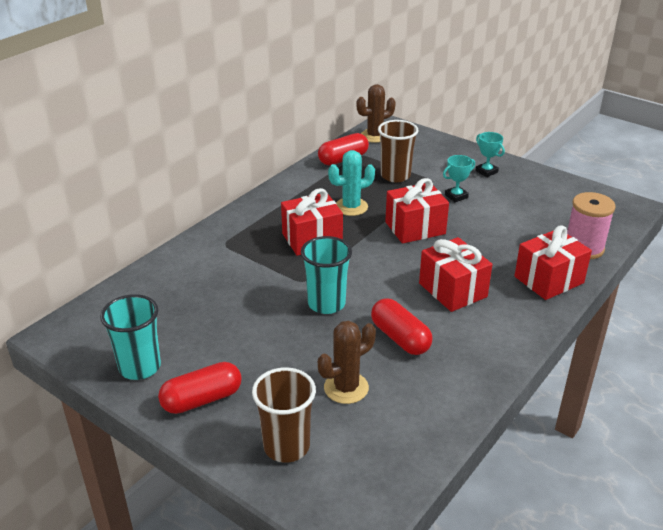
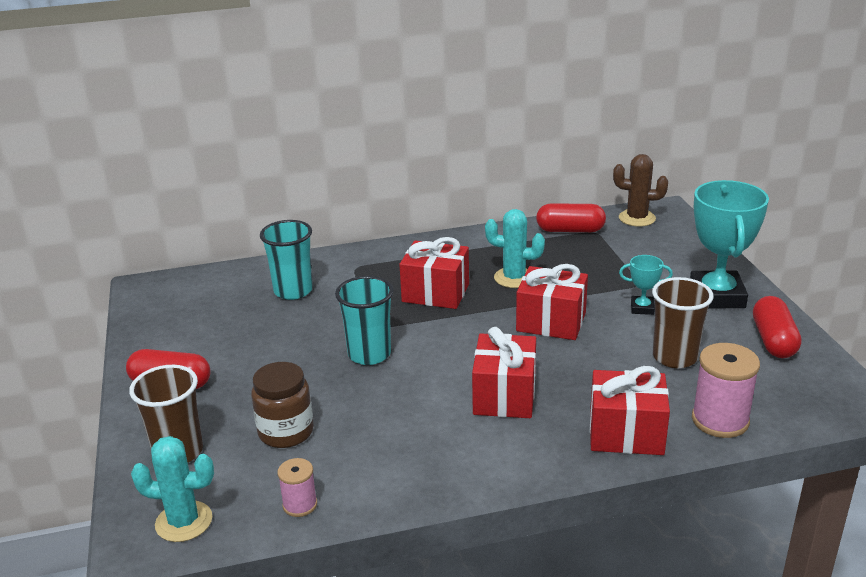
camera: 40 degrees right, 5 degrees down
turquoise cup [100,294,161,380] -> turquoise cup moved to [260,220,313,300]
brown cactus [318,321,376,404] -> brown jar [251,362,314,448]
red capsule [371,298,433,355] -> red capsule moved to [753,296,802,358]
brown cup [378,120,419,182] -> brown cup moved to [652,277,714,368]
turquoise trophy [475,132,505,177] -> turquoise trophy [690,180,769,308], size x2.15
none -> turquoise cactus [131,436,214,542]
none -> pink spool [277,458,317,517]

